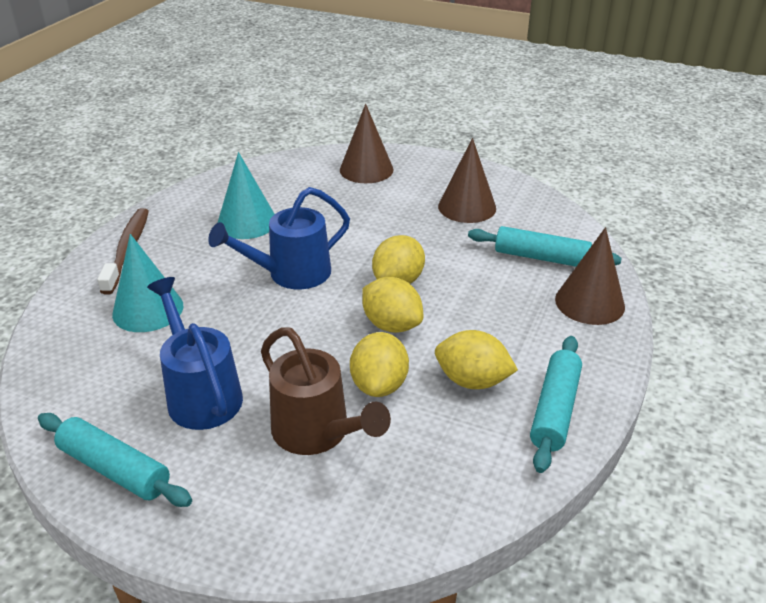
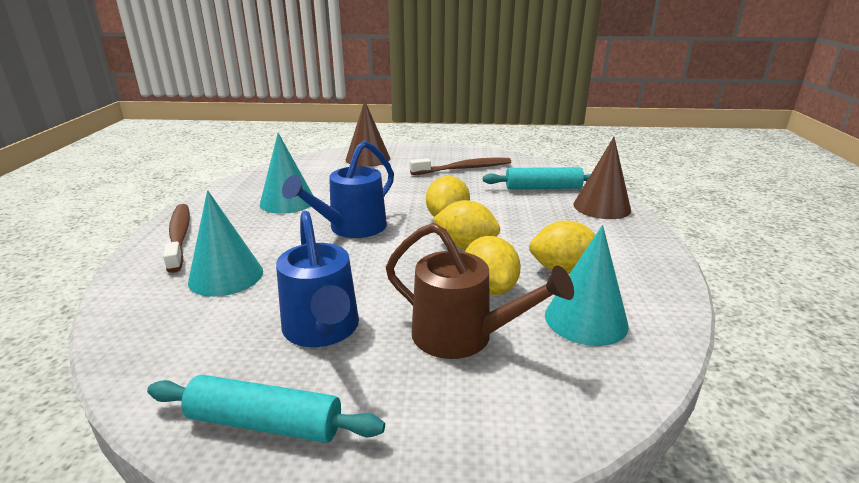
camera: 20 degrees left, 10 degrees down
blue watering can [147,277,243,430] -> blue watering can turned 150 degrees counterclockwise [276,211,359,347]
brown cone [438,138,496,223] -> brown toothbrush [410,158,511,175]
turquoise rolling pin [530,336,582,473] -> none
none -> turquoise cone [545,225,629,346]

